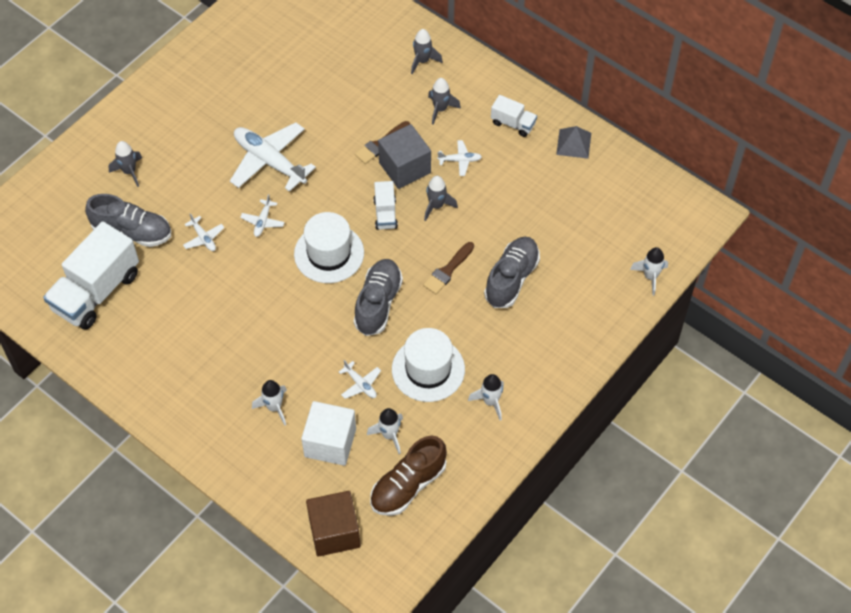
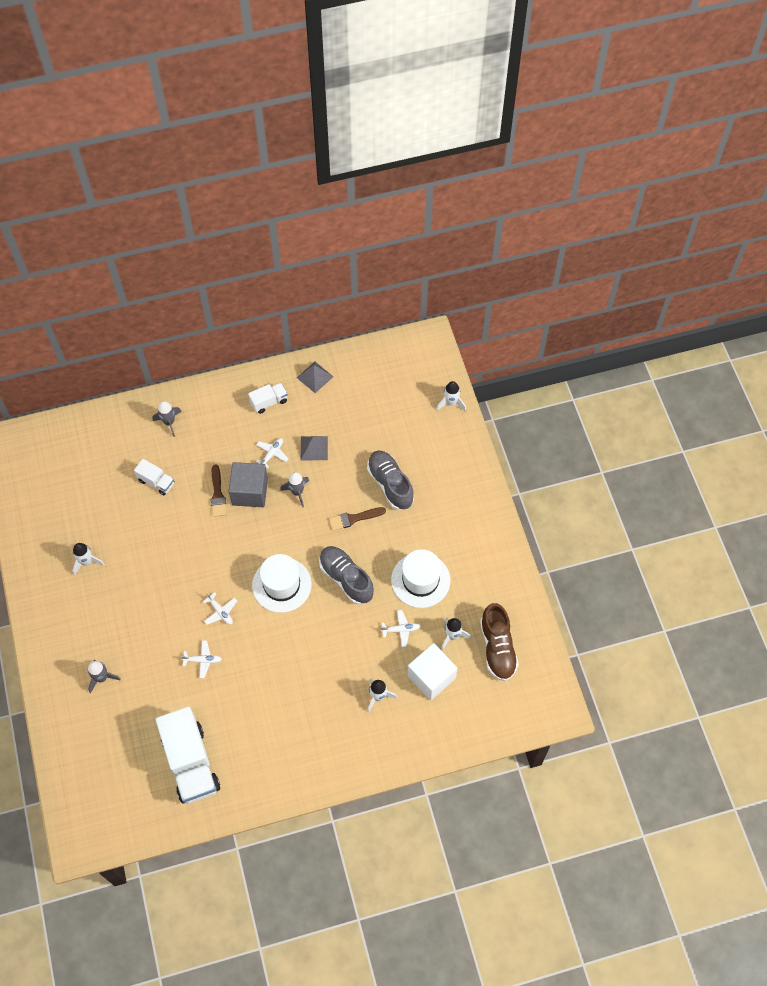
camera: 55 degrees left, 5 degrees up
grey shoe [85,194,171,247] -> none
white plane [230,122,316,192] -> none
brown cube [306,491,361,557] -> none
white truck [373,181,398,230] -> white truck moved to [134,459,175,495]
brown brush [423,242,474,294] -> brown brush turned 90 degrees clockwise [329,507,386,531]
grey rocket [428,78,461,125] -> none
white rocket [468,374,504,421] -> white rocket moved to [72,543,104,575]
none -> grey pyramid [301,436,328,460]

